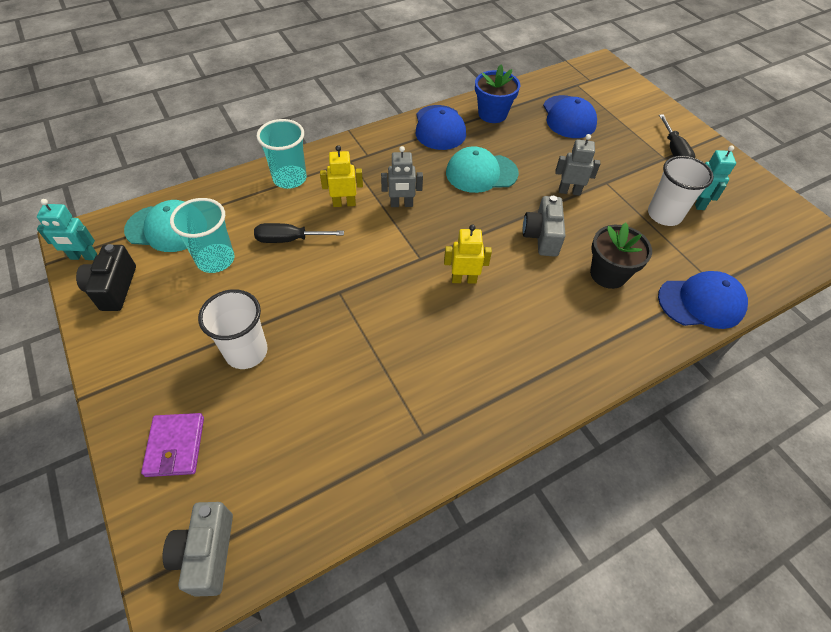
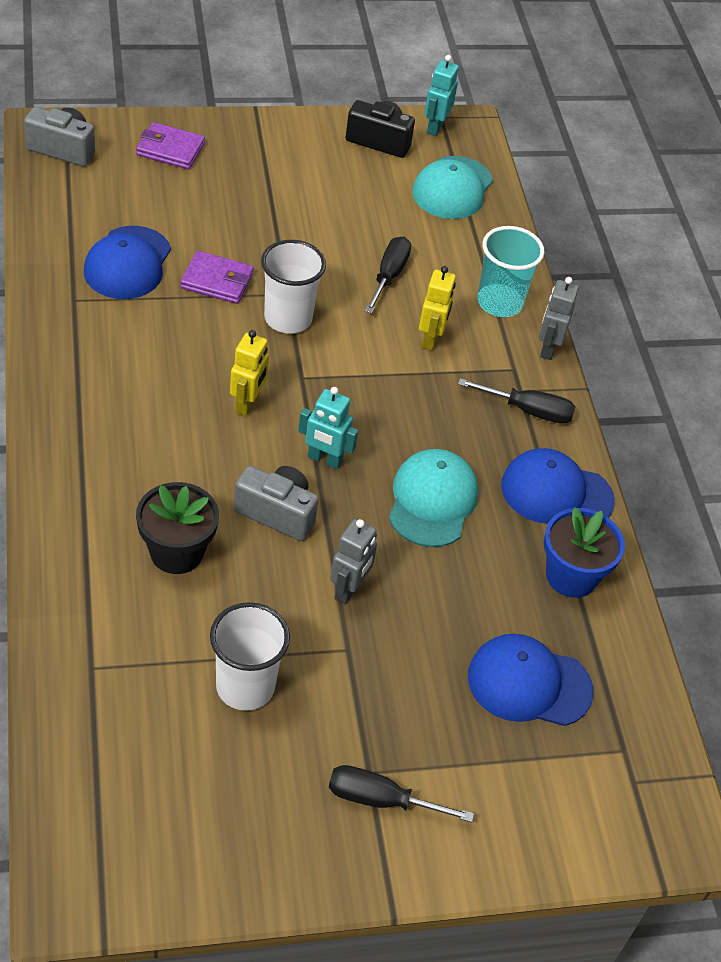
camera: 105 degrees right, 5 degrees down
turquoise cup [170,198,235,273] -> none
white cup [198,289,268,369] -> white cup moved to [261,240,326,334]
grey robot [381,146,423,207] -> grey robot moved to [539,277,579,360]
blue cap [658,271,748,329] -> blue cap moved to [84,226,171,299]
turquoise robot [695,145,736,210] -> turquoise robot moved to [298,387,358,469]
none -> purple wallet [180,251,254,304]
none -> black screwdriver [458,379,575,424]

